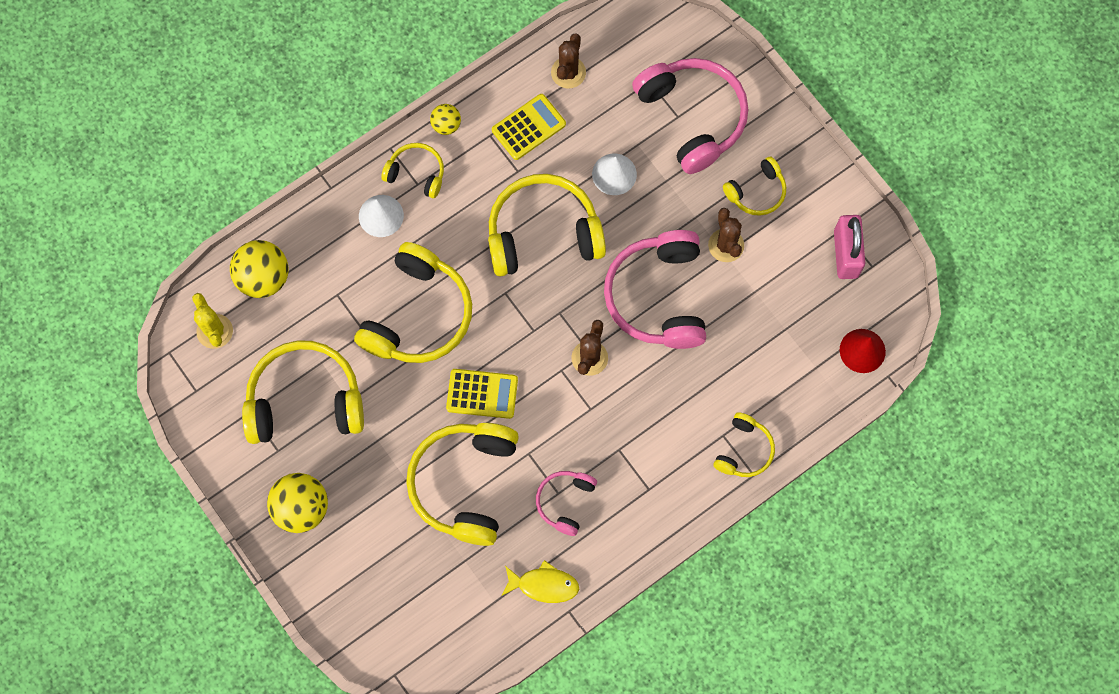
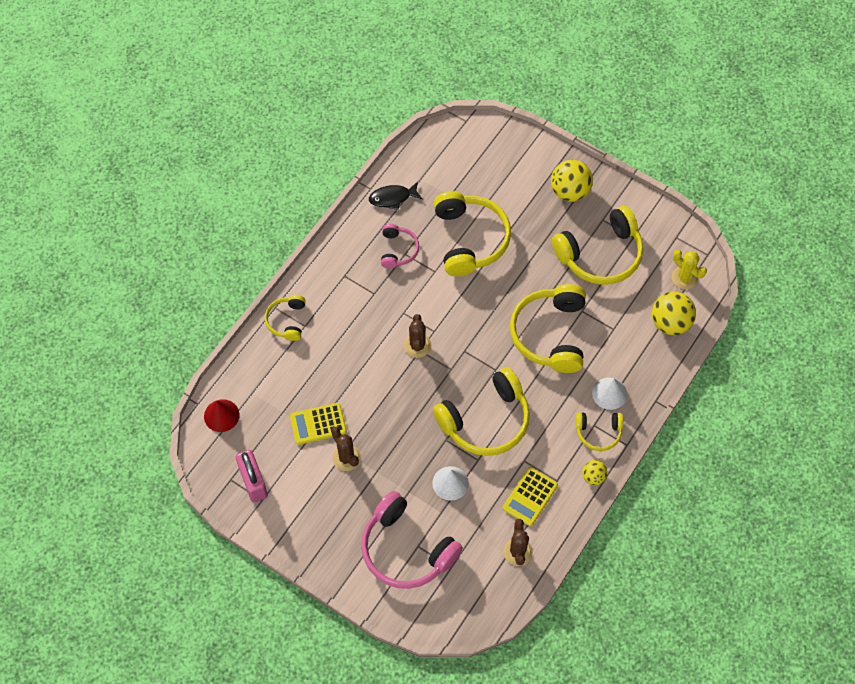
camera: 160 degrees right, 10 degrees down
yellow calculator [446,369,518,419] -> yellow calculator moved to [290,403,347,445]
yellow fish [502,560,579,603] -> black fish [369,181,422,210]
pink headphones [604,230,706,349] -> none
yellow headphones [723,156,786,216] -> none

